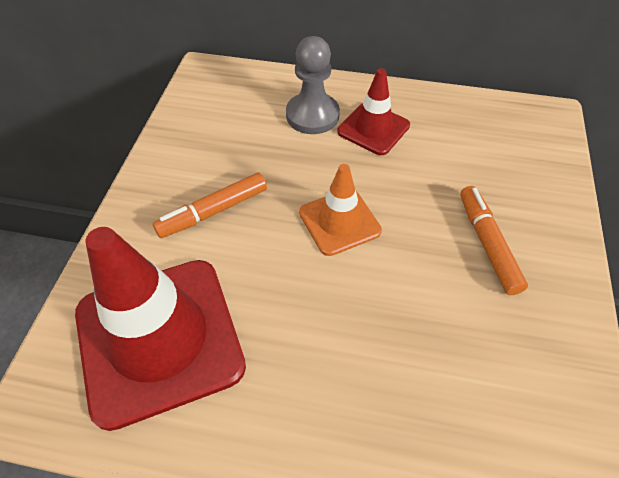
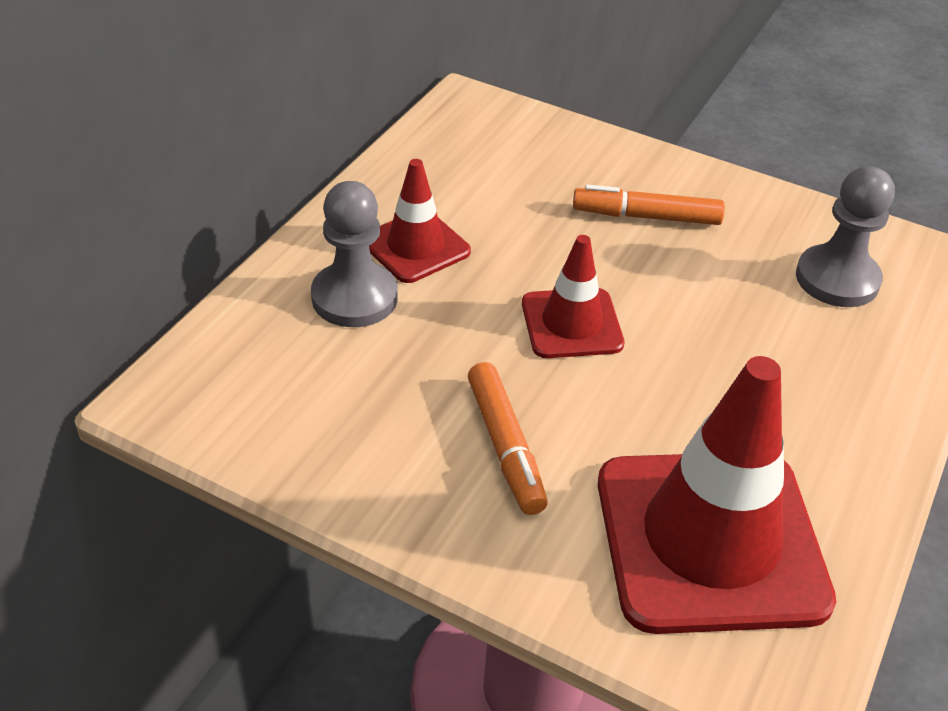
camera: 75 degrees left, 10 degrees down
orange traffic cone [299,164,382,256] -> red traffic cone [522,235,624,358]
none -> grey pawn [796,166,895,307]

